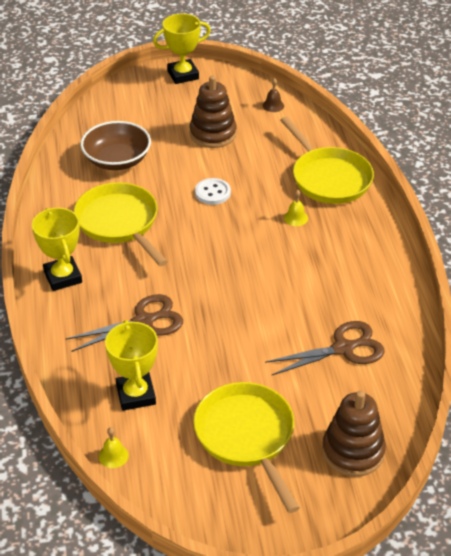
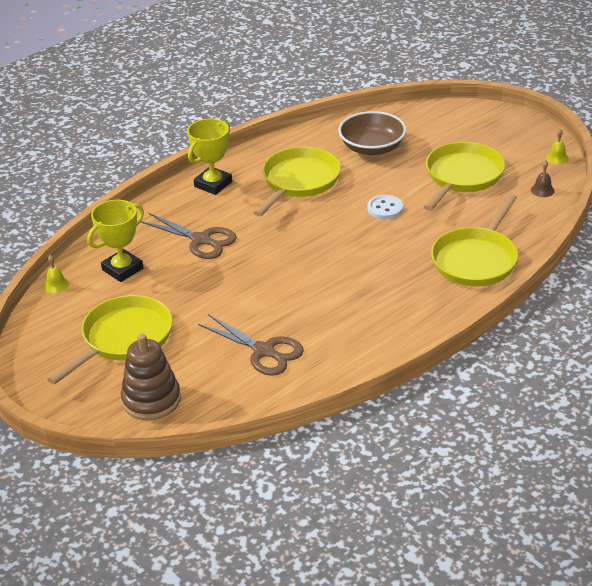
camera: 60 degrees right, 5 degrees down
yellow trophy [153,14,211,84] -> none
brown stacking toy [190,76,237,148] -> yellow pan [424,142,505,211]
yellow bell [284,190,308,226] -> yellow bell moved to [546,129,569,165]

